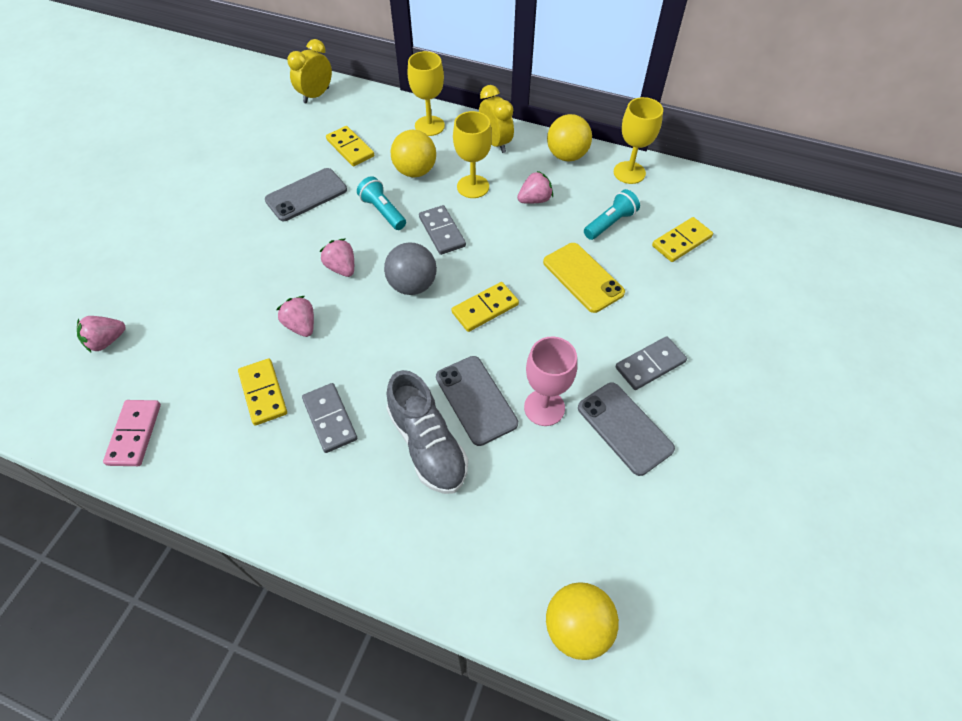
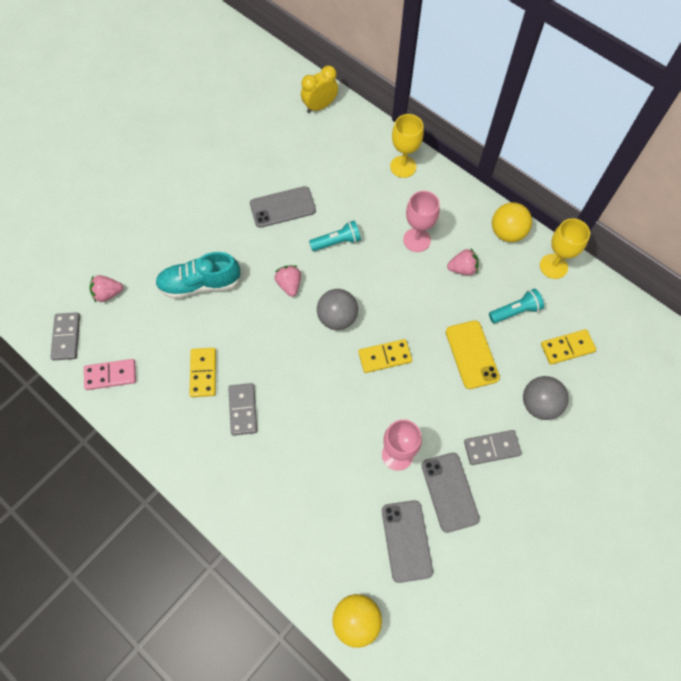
camera: 20 degrees right, 10 degrees up
pink domino [103,400,161,466] -> pink domino turned 60 degrees clockwise [84,359,136,390]
pink strawberry [276,296,314,337] -> none
yellow domino [326,126,374,166] -> none
turquoise flashlight [357,176,406,230] -> turquoise flashlight turned 90 degrees clockwise [309,220,361,251]
grey shoe [387,370,468,494] -> none
yellow ball [390,130,436,177] -> none
grey domino [419,205,466,255] -> grey domino moved to [50,313,80,360]
grey phone [436,356,518,446] -> grey phone moved to [382,500,433,583]
yellow goblet [453,111,492,198] -> pink goblet [403,191,440,252]
yellow clock [479,85,514,153] -> none
none -> turquoise shoe [155,252,242,299]
none -> grey ball [523,376,569,420]

